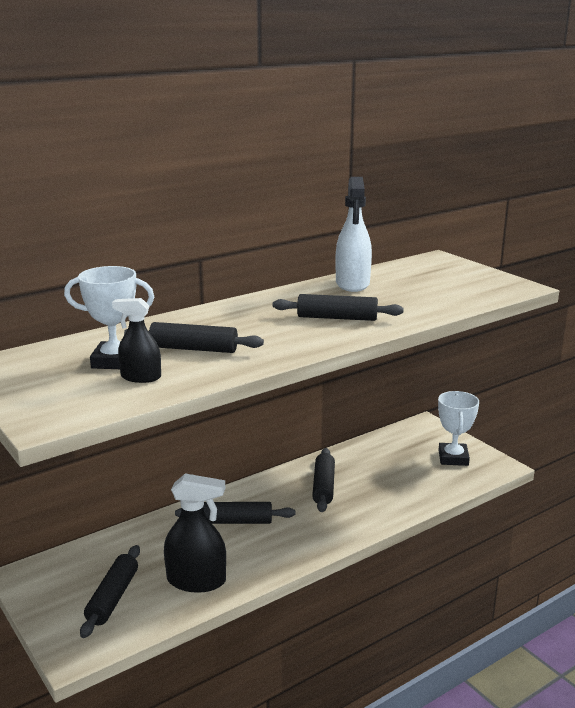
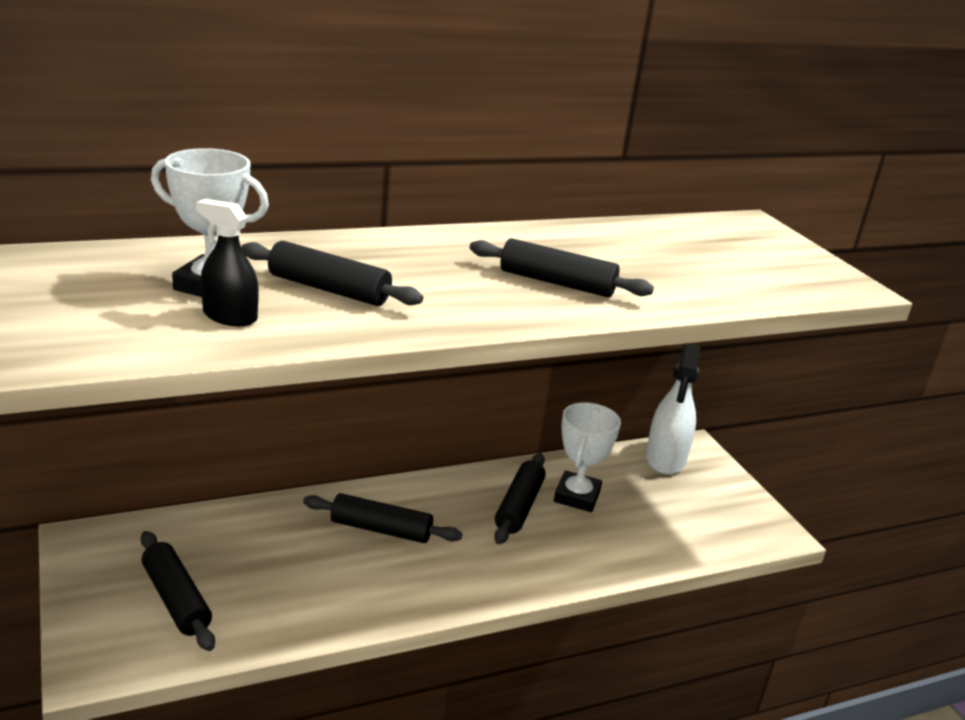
camera: 10 degrees right, 5 degrees up
black rolling pin [80,545,140,638] -> black rolling pin turned 60 degrees counterclockwise [141,531,215,651]
black spray bottle [164,473,226,593] -> none
white spray bottle [335,177,372,292] -> white spray bottle moved to [646,343,701,475]
white trophy [438,391,479,466] -> white trophy moved to [554,402,621,512]

